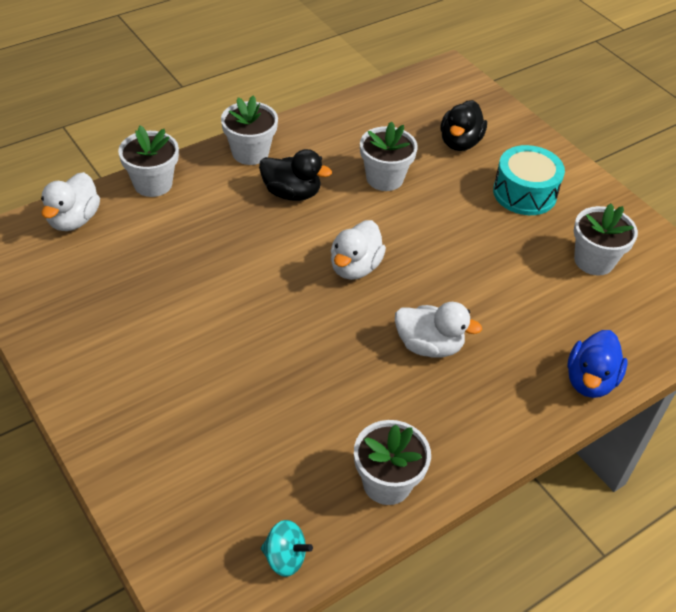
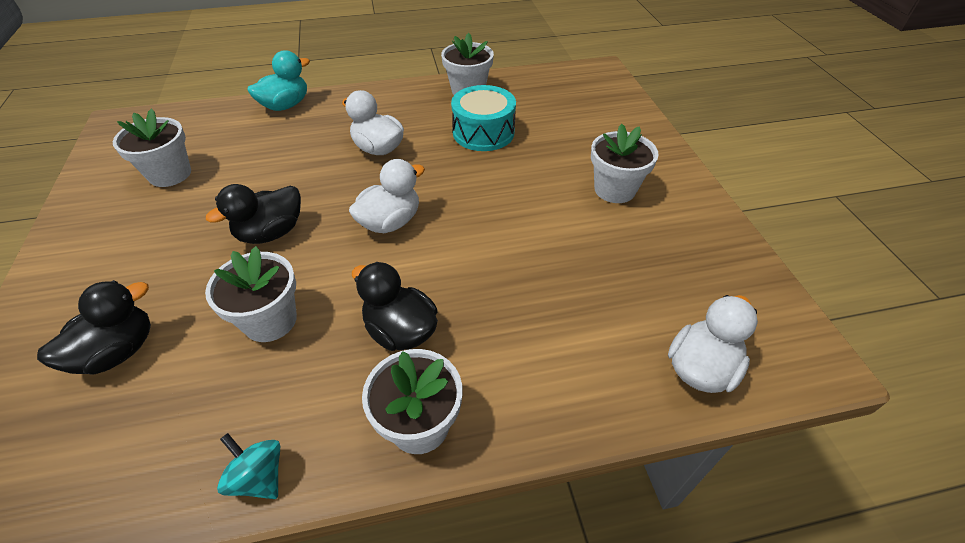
camera: 155 degrees left, 0 degrees up
white flower pot [118,126,179,197] -> white flower pot moved to [591,124,659,203]
turquoise spinning top [261,520,313,577] -> turquoise spinning top moved to [217,433,280,499]
turquoise drum [493,145,565,215] -> turquoise drum moved to [451,85,516,151]
blue duck [567,330,627,398] -> turquoise duck [248,50,310,111]
none -> black duck [206,184,301,244]

